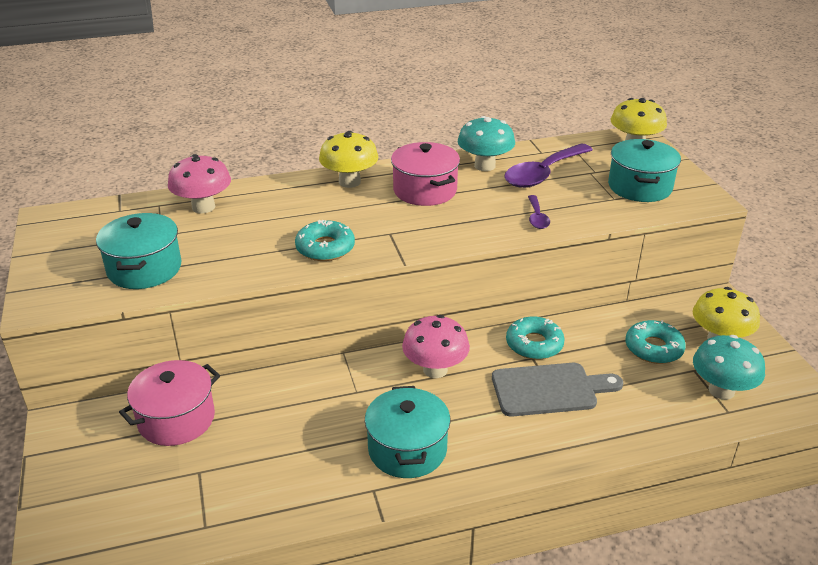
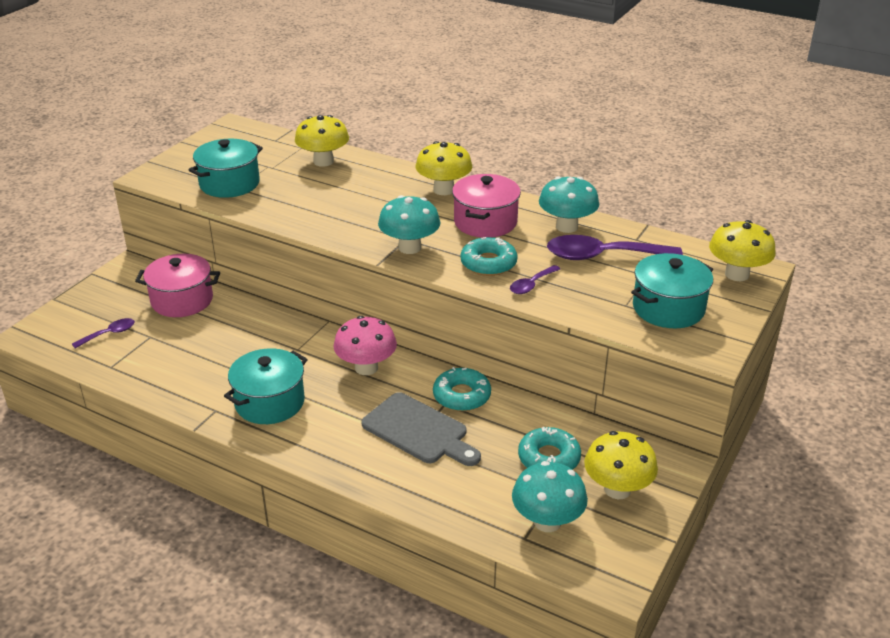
camera: 45 degrees right, 0 degrees up
pink mushroom [168,154,231,213] -> yellow mushroom [295,115,349,167]
turquoise donut [295,220,355,261] -> turquoise donut moved to [460,237,518,276]
none -> purple spoon [72,318,135,348]
none -> turquoise mushroom [378,195,440,254]

